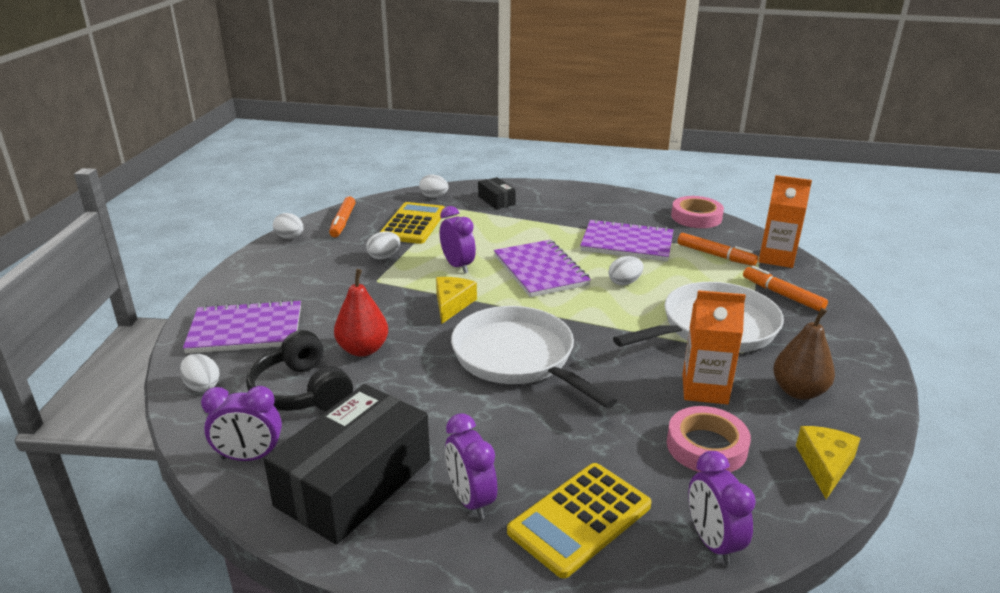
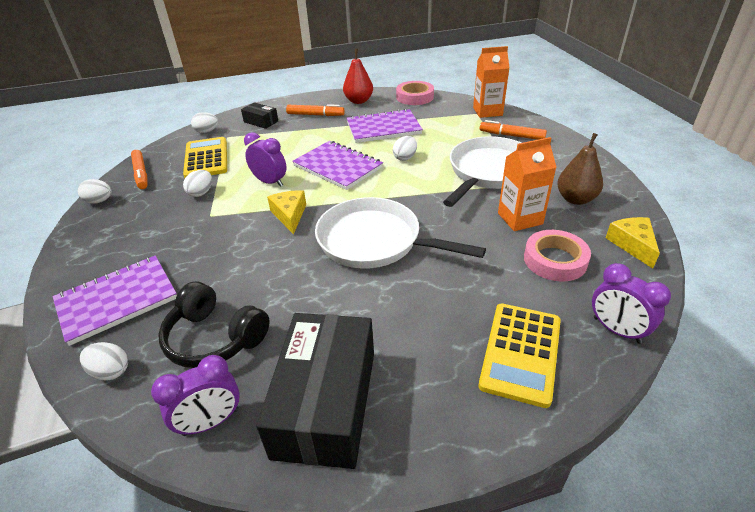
camera: 25 degrees left, 10 degrees up
red pear [334,269,388,357] -> red pear moved to [343,49,373,104]
purple clock [445,413,497,519] -> none
orange marker [678,233,758,266] -> orange marker moved to [286,104,345,116]

